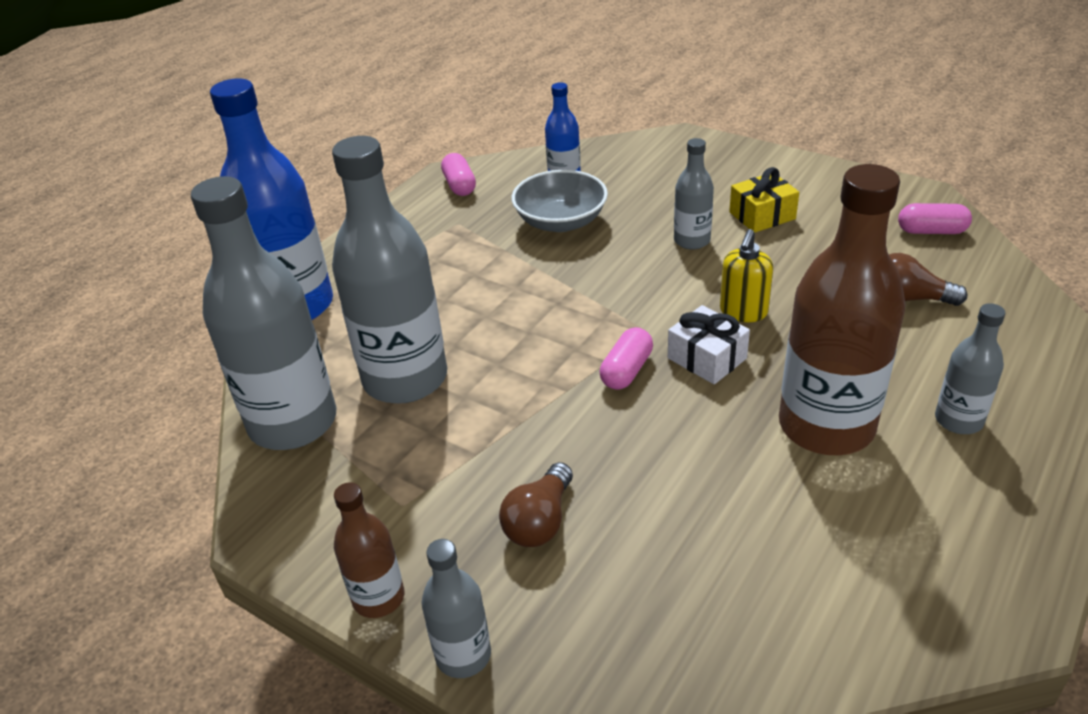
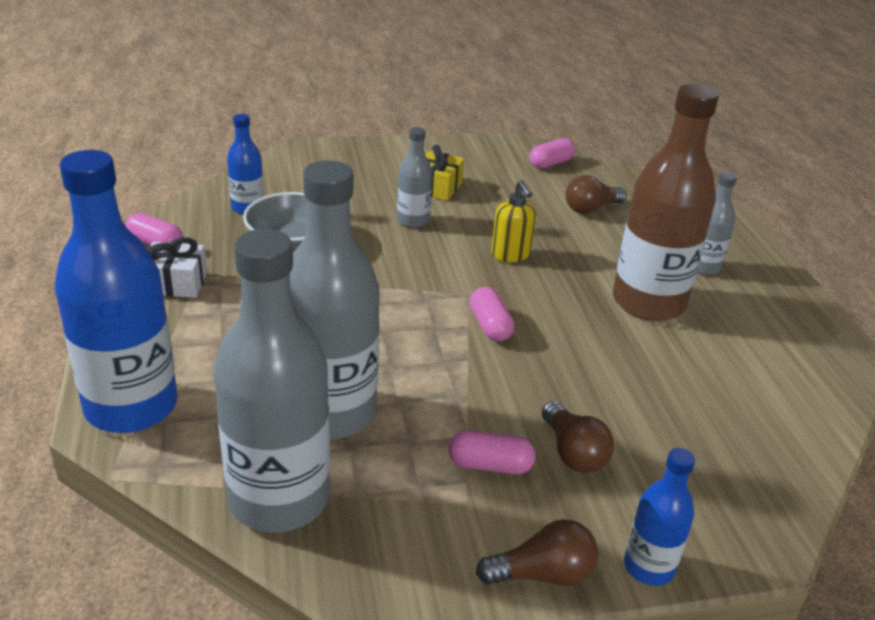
camera: 50 degrees left, 5 degrees down
brown bottle [334,482,404,618] -> brown light bulb [476,519,598,586]
grey bottle [421,539,491,678] -> blue bottle [624,448,695,586]
white gift [668,305,750,385] -> white gift moved to [147,237,207,298]
none -> pink capsule [449,430,536,474]

